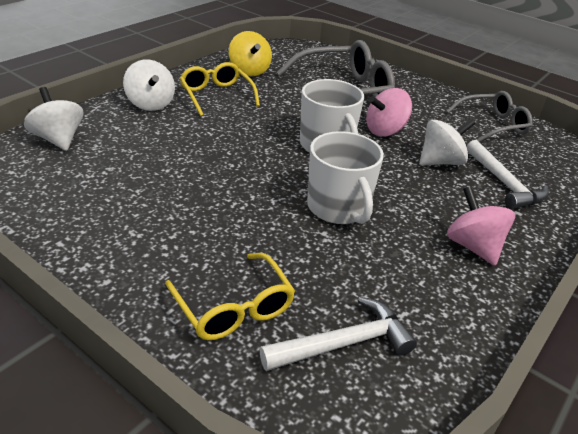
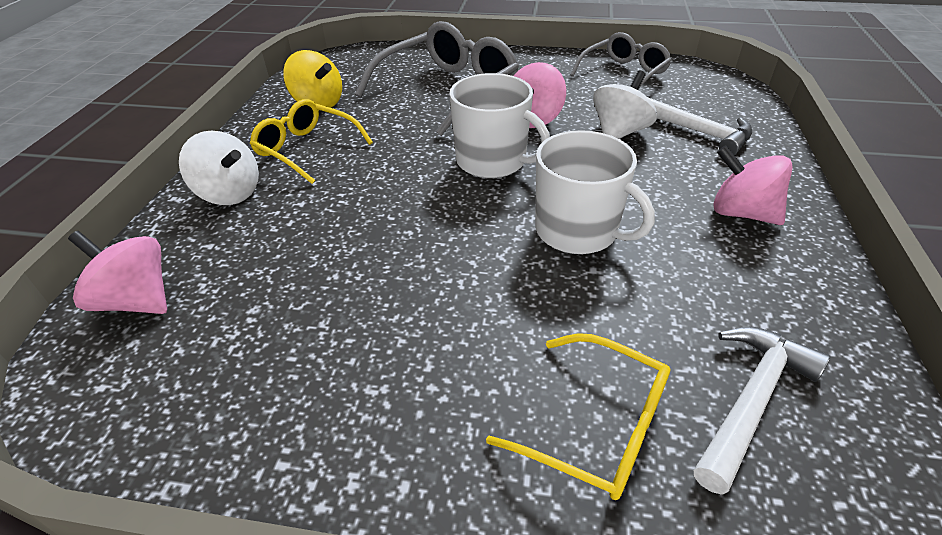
camera: 25 degrees left, 5 degrees up
white spinning top [24,87,83,151] -> pink spinning top [68,231,167,314]

